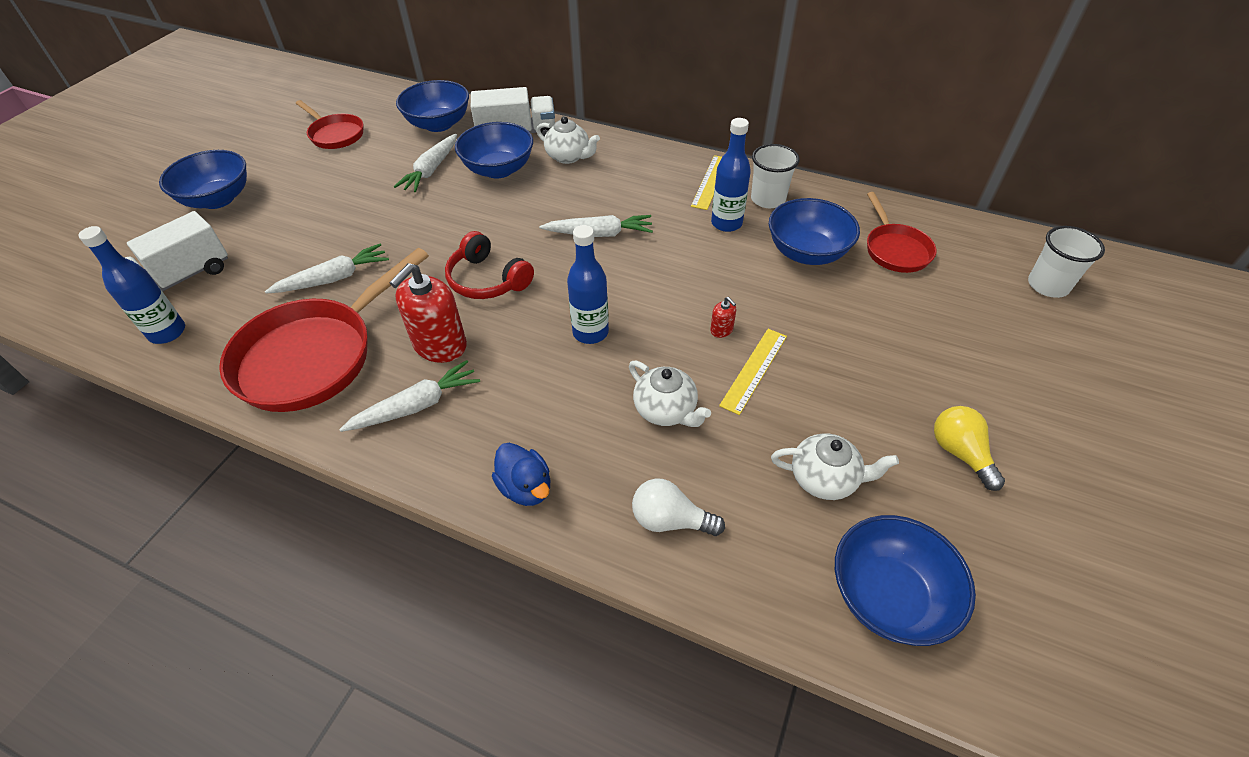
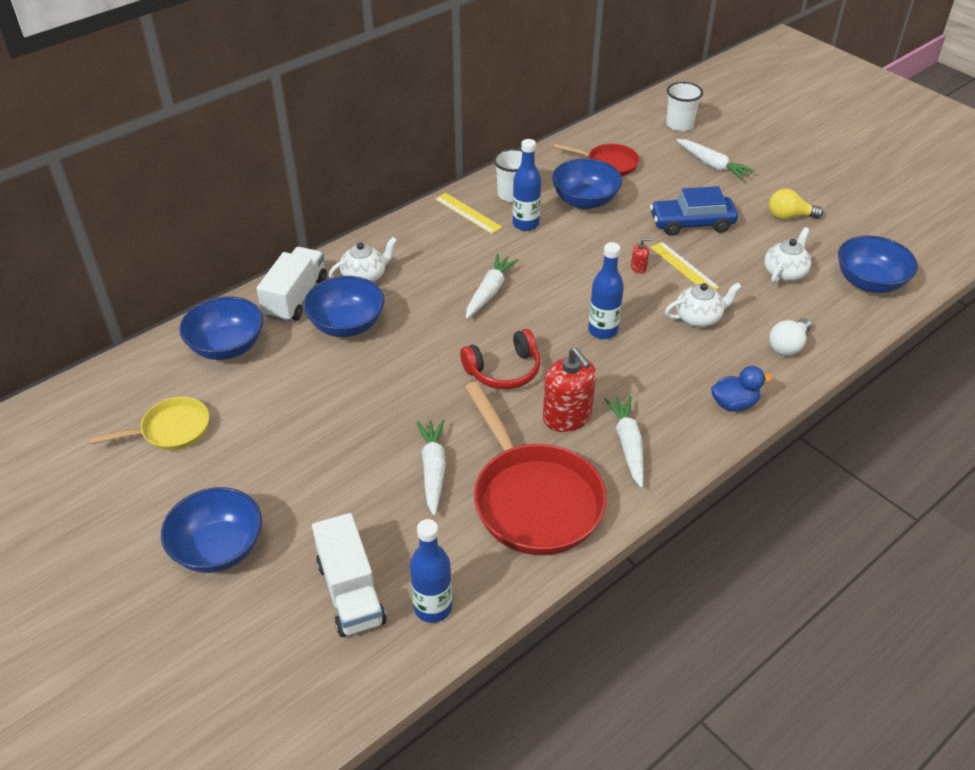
camera: 65 degrees left, 5 degrees down
red pan [296,100,363,149] -> yellow pan [90,397,209,450]
white carrot [394,134,457,192] -> white carrot moved to [677,139,755,180]
none -> blue car [650,186,738,236]

